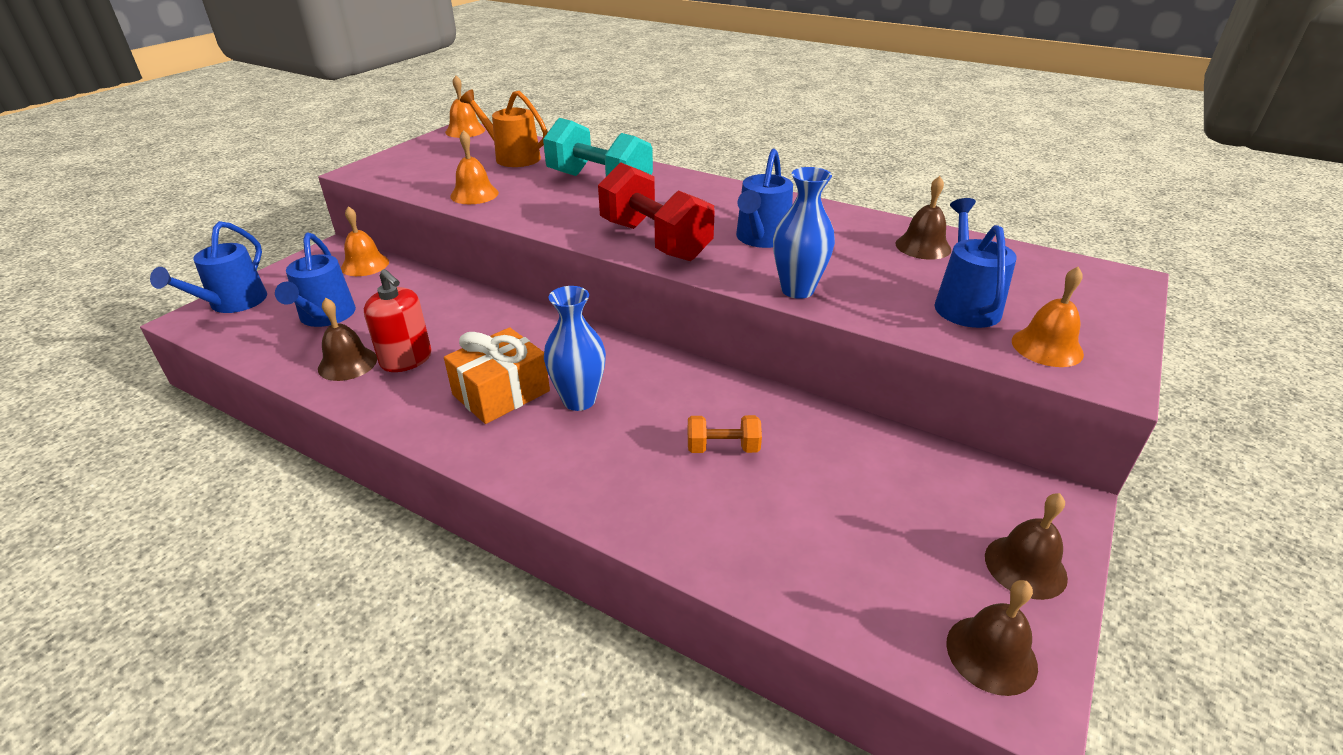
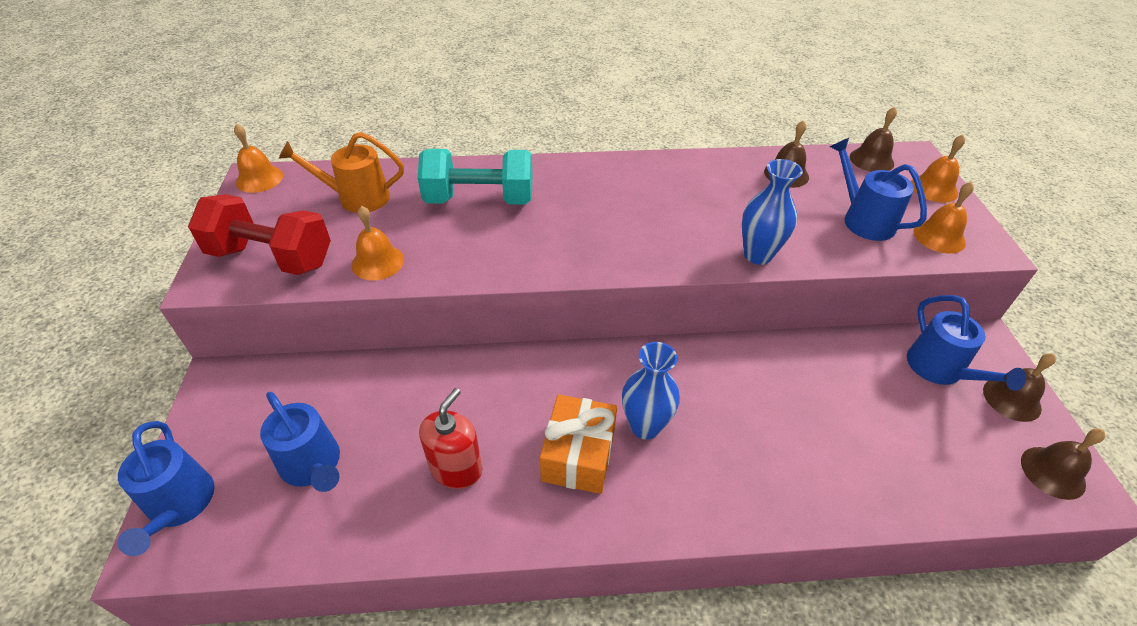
camera: 35 degrees left, 10 degrees up
brown bell [318,298,377,381] -> brown bell moved to [850,107,897,172]
orange bell [341,206,389,276] -> orange bell moved to [911,135,965,203]
red soap dispenser [364,269,432,372] -> red soap dispenser turned 75 degrees counterclockwise [419,388,482,489]
red dumbbell [598,162,715,261] -> red dumbbell moved to [188,194,331,275]
orange dumbbell [688,415,762,453] -> none
blue watering can [736,149,793,248] -> blue watering can moved to [907,295,1026,391]

